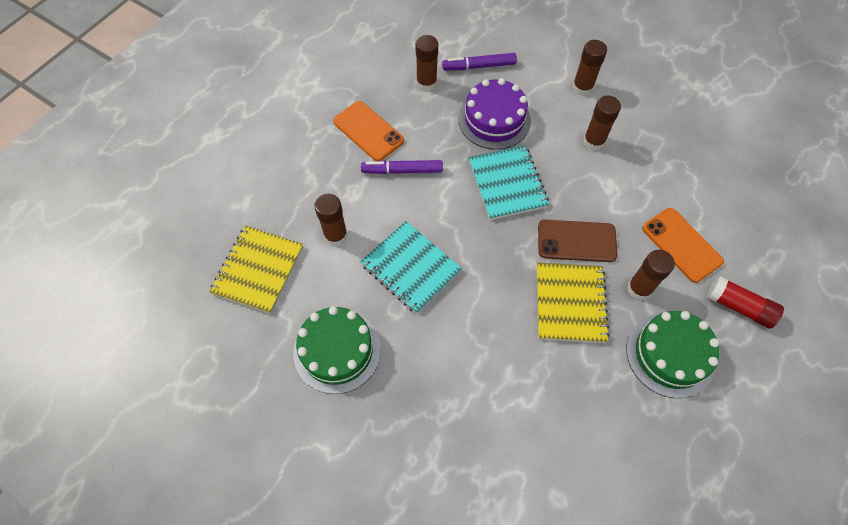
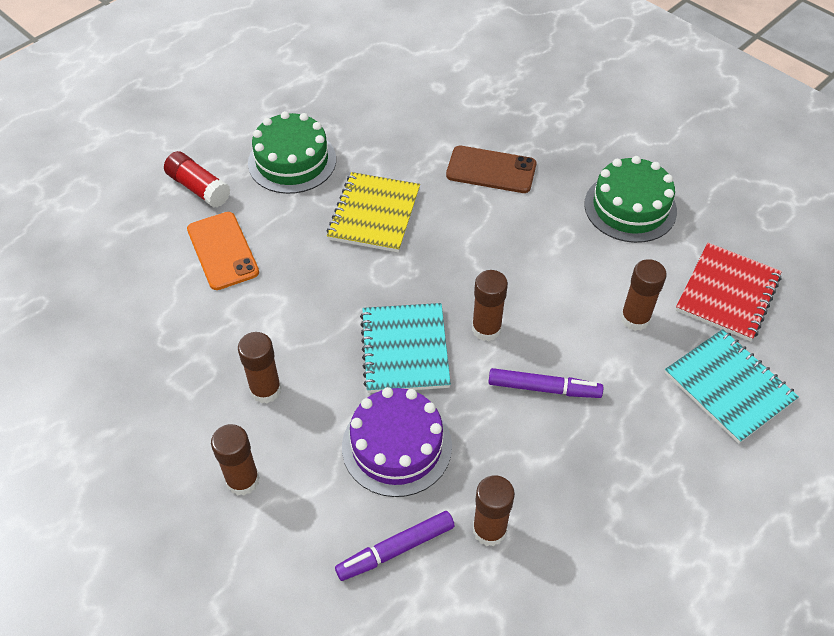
camera: 170 degrees left, 10 degrees down
yellow notebook [209,226,303,314] -> red notebook [676,243,782,341]
orange phone [333,101,404,161] -> none
turquoise notebook [361,221,462,314] -> turquoise notebook moved to [665,329,799,444]
purple marker [442,53,517,71] -> purple marker turned 150 degrees clockwise [335,511,455,581]
brown phone [538,220,618,262] -> brown phone moved to [446,146,537,193]
brown glue stick [627,250,675,300] -> brown glue stick moved to [472,270,508,341]

